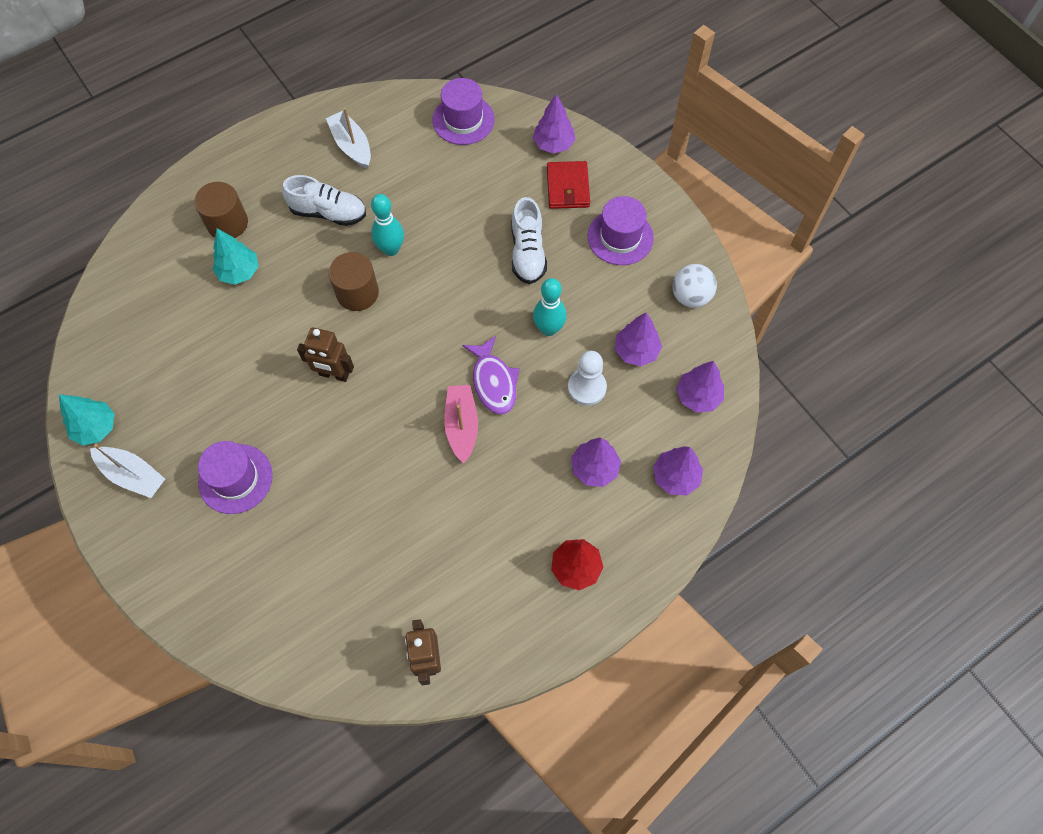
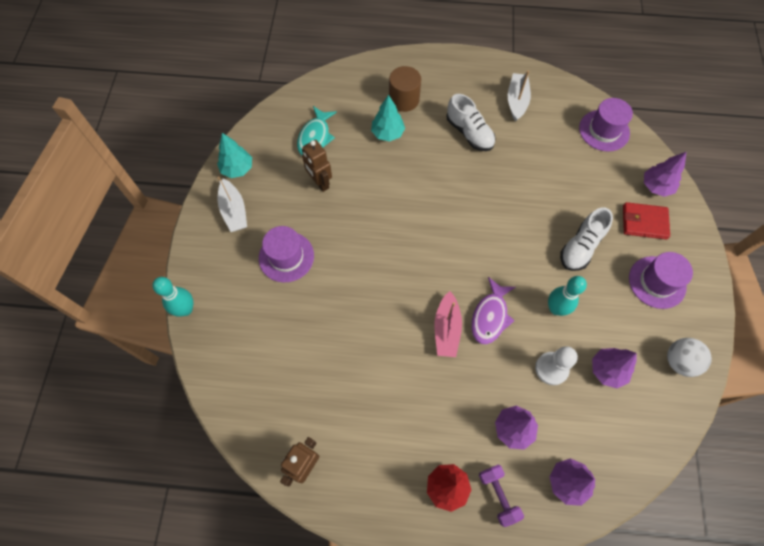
camera: 40 degrees right, 0 degrees up
brown robot [297,327,354,382] -> brown robot moved to [302,140,332,192]
brown cylinder [329,252,379,311] -> none
turquoise bowling pin [371,194,404,256] -> turquoise bowling pin moved to [152,277,193,316]
pink boat [444,385,478,463] -> pink boat turned 150 degrees clockwise [435,291,462,357]
red wallet [547,161,590,209] -> red wallet turned 60 degrees clockwise [623,202,670,239]
purple tree [676,361,724,412] -> none
none -> turquoise fish [297,106,337,155]
none -> purple dumbbell [479,464,524,527]

